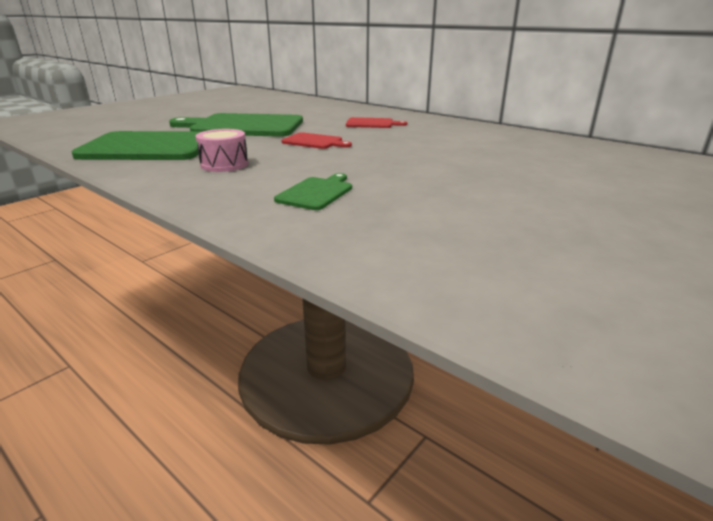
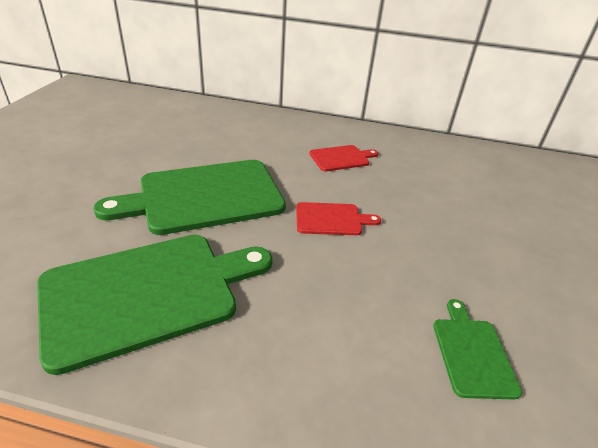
camera: 30 degrees left, 10 degrees up
pink drum [195,129,248,172] -> none

